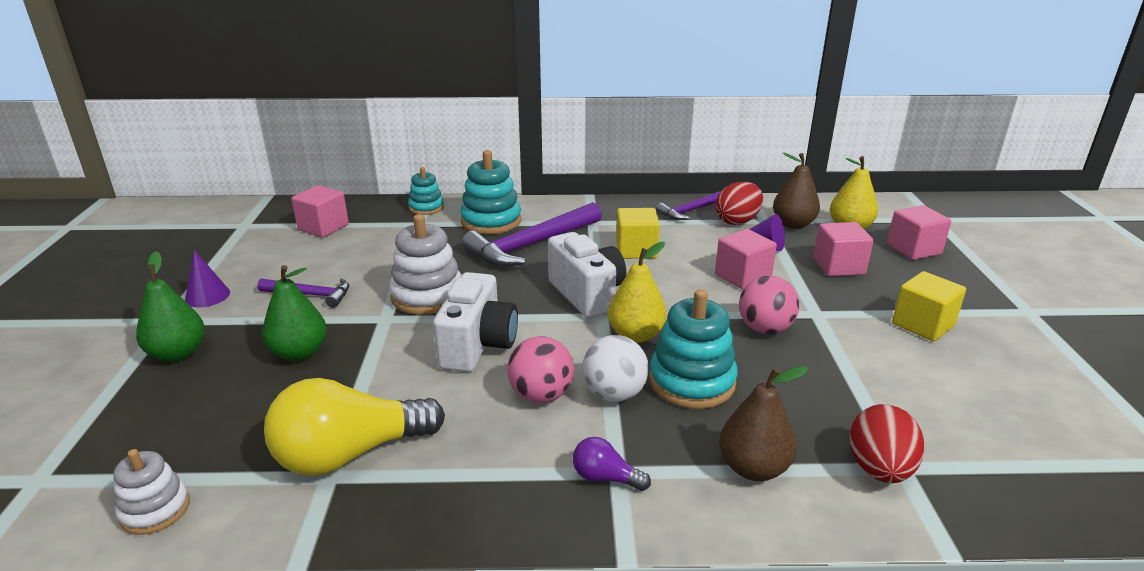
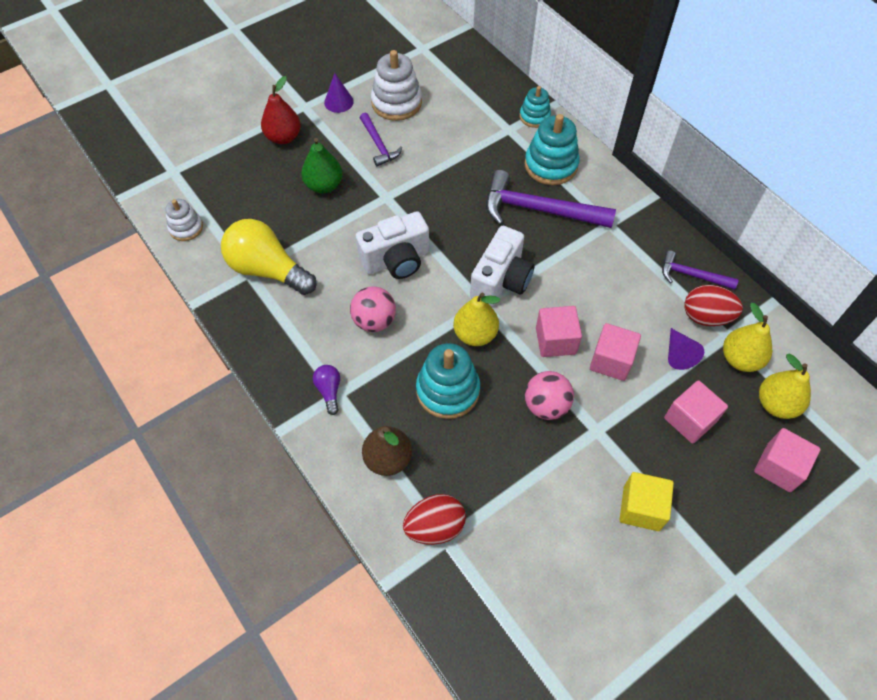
camera: 55 degrees right, 30 degrees up
green pear [136,251,205,362] -> red pear [261,76,301,144]
pink cube [291,185,349,238] -> pink cube moved to [536,306,582,357]
white stacking toy [389,214,461,315] -> white stacking toy moved to [371,50,422,121]
white ball [582,335,649,402] -> none
yellow cube [616,208,660,259] -> none
brown pear [773,153,820,229] -> yellow pear [723,303,772,372]

